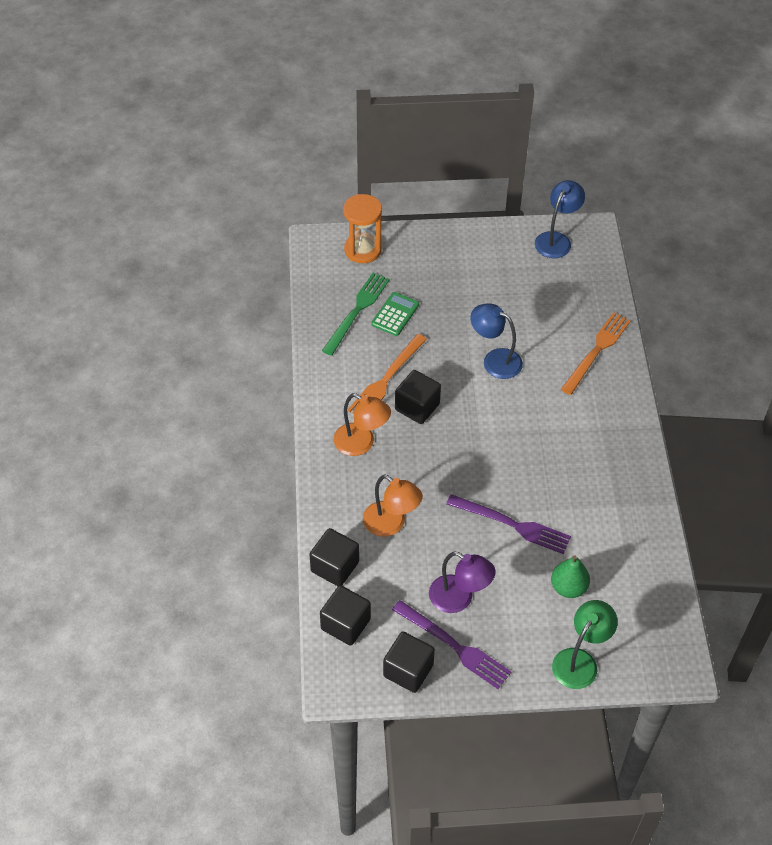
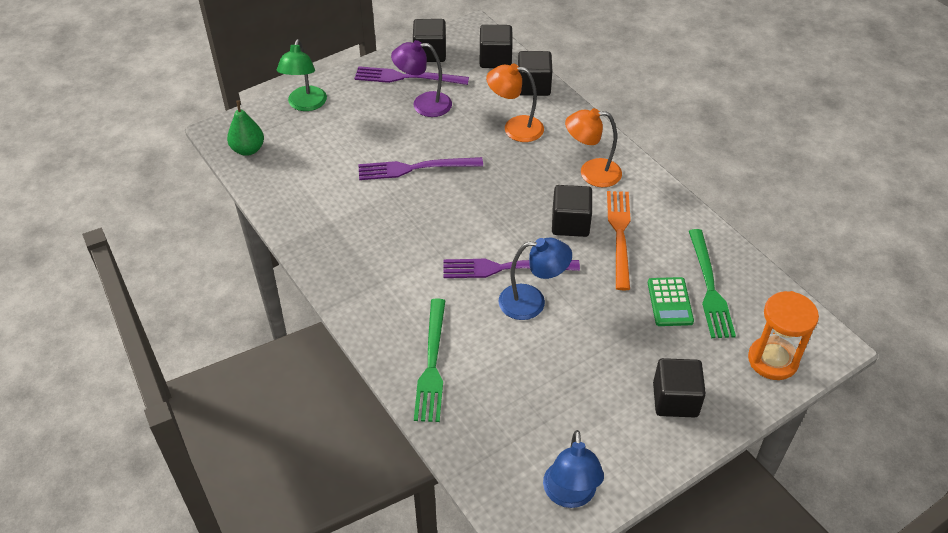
camera: 150 degrees right, 5 degrees down
green pear [551,555,590,598] -> green pear moved to [227,100,264,156]
orange fork [561,312,631,395] -> green fork [414,298,446,422]
none -> purple fork [443,259,580,278]
none -> black cube [653,358,706,418]

